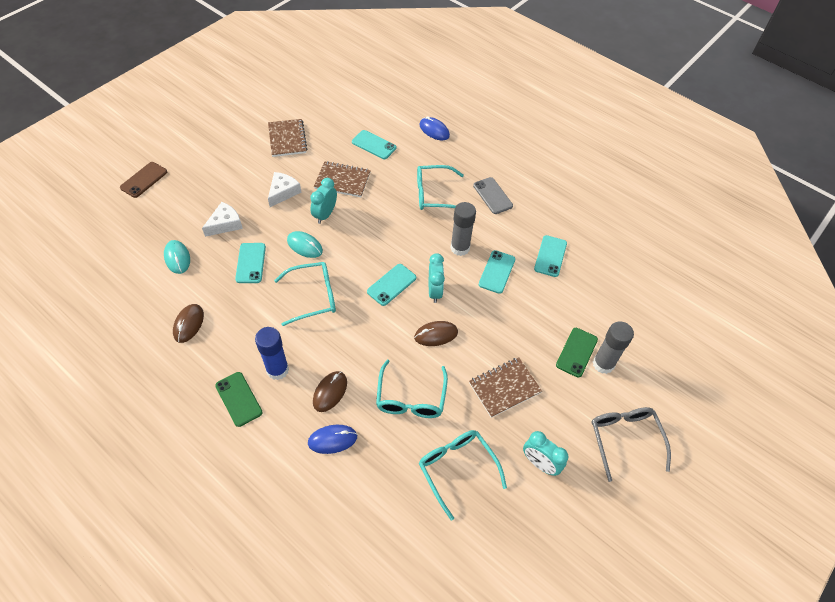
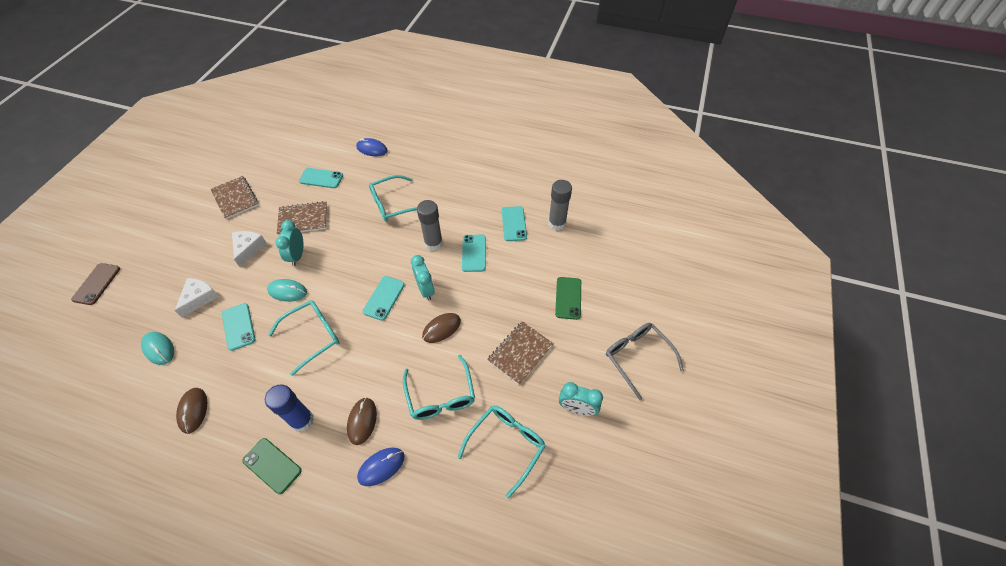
camera: 20 degrees left, 0 degrees up
turquoise glasses [419,430,507,521] -> turquoise glasses turned 90 degrees clockwise [458,406,546,498]
grey phone [473,177,513,214] -> none
grey glue stick [593,321,634,374] -> grey glue stick moved to [548,180,572,231]

